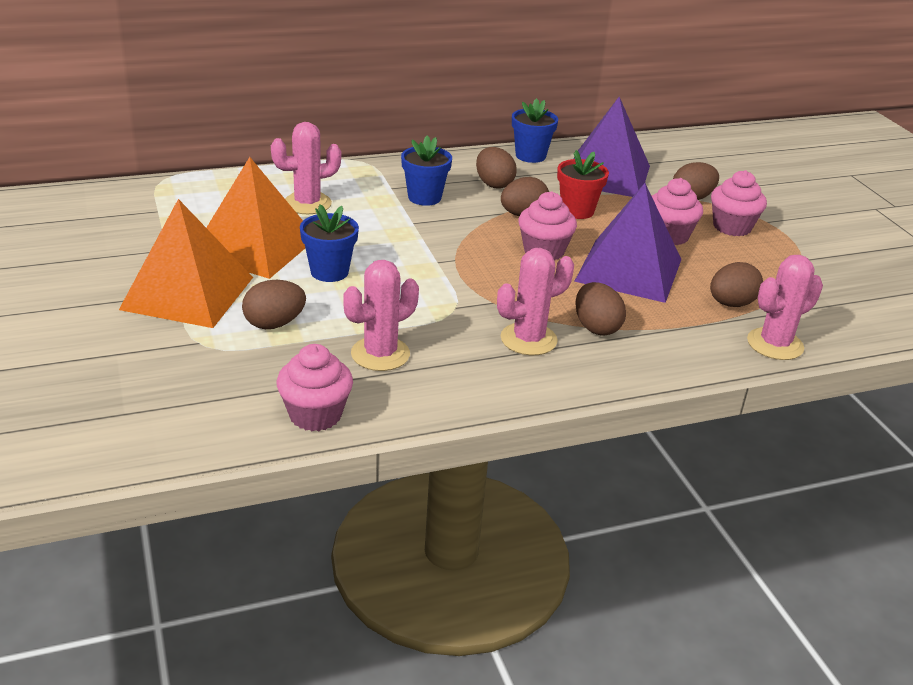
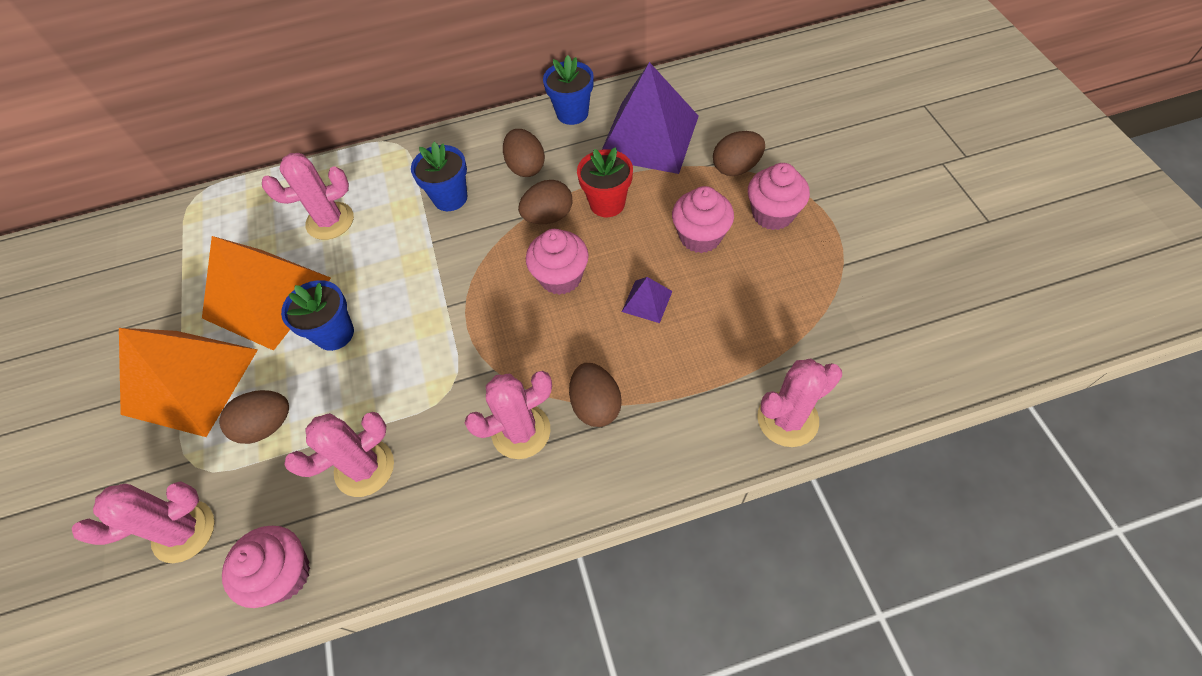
camera: 10 degrees right, 25 degrees up
purple pyramid [574,183,682,303] -> purple pyramid [622,277,673,323], size x0.42
brown egg [710,262,763,307] -> none
none -> pink cactus [72,481,215,563]

